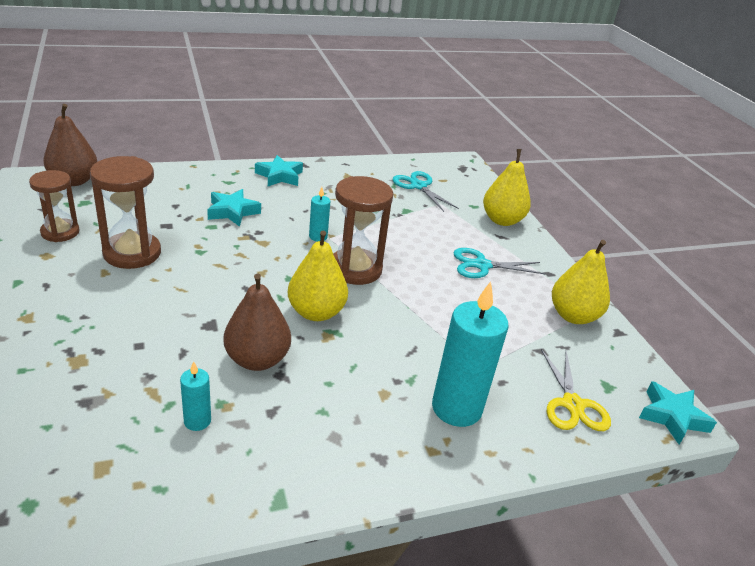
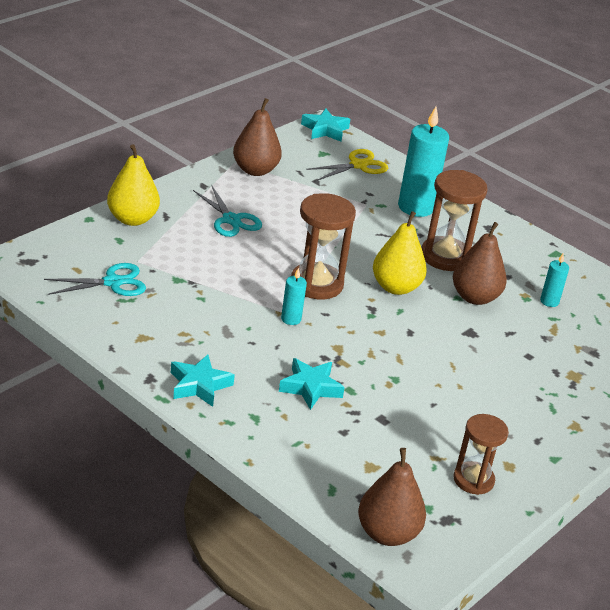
camera: 120 degrees left, 0 degrees up
brown hourglass [90,156,161,269] -> brown hourglass moved to [421,170,488,271]
turquoise scissors [393,171,459,212] -> turquoise scissors turned 135 degrees counterclockwise [44,263,146,296]
yellow pear [552,240,610,324] -> brown pear [233,98,282,176]

